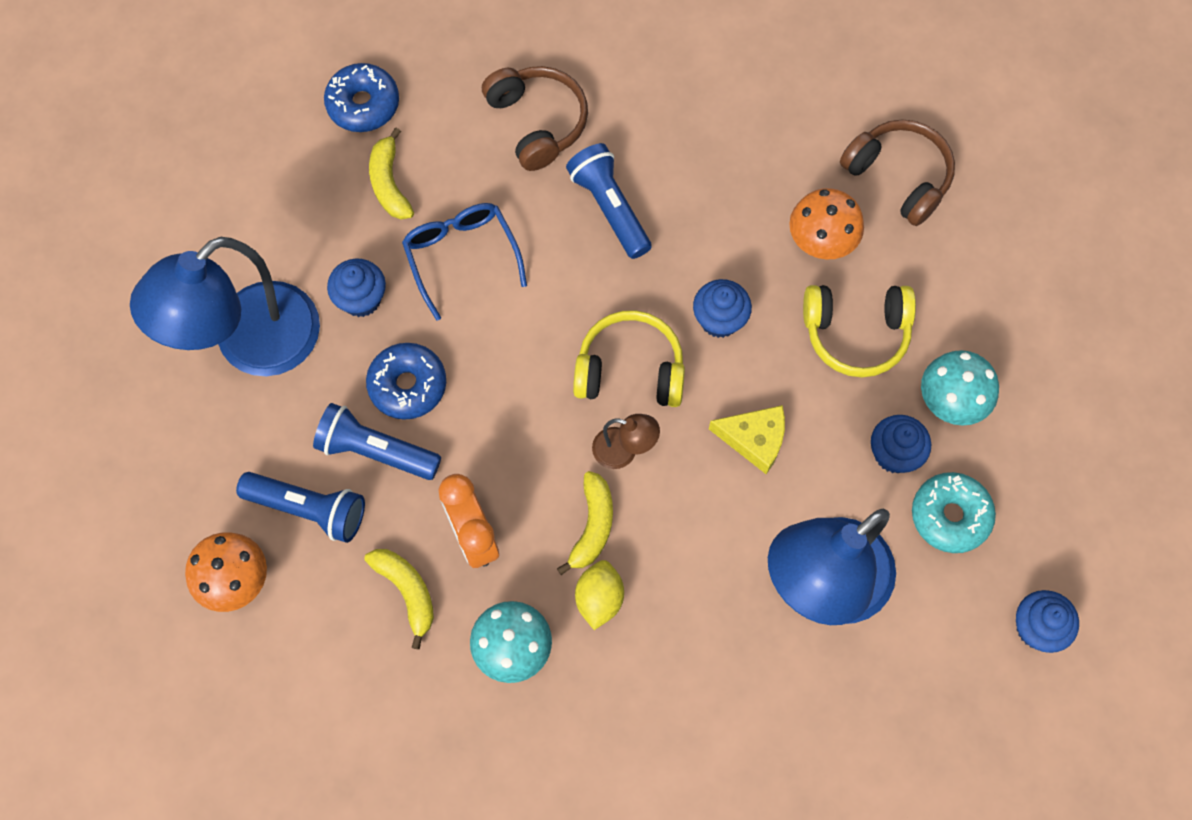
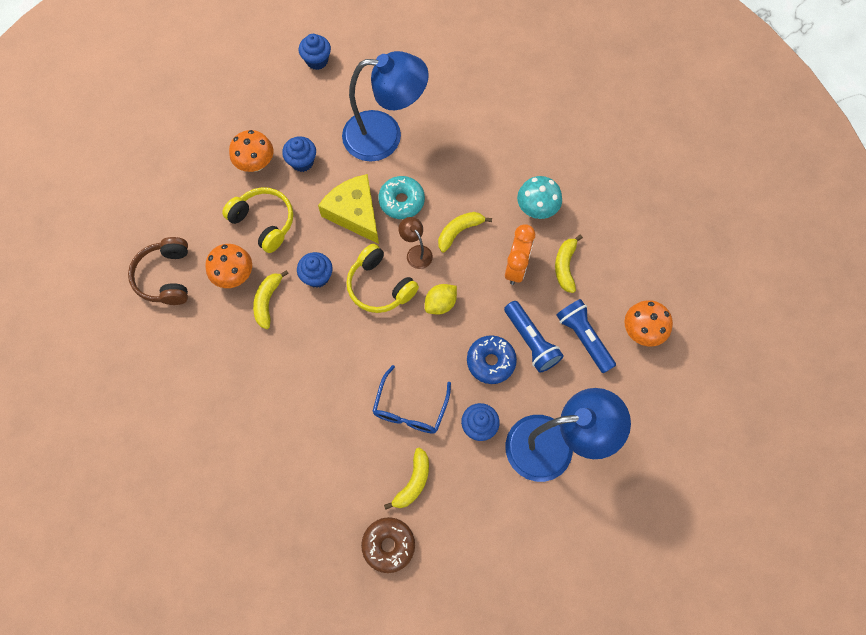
camera: 140 degrees left, 0 degrees up
blue donut [324,63,399,132] -> brown donut [361,517,415,573]
brown headphones [482,66,588,171] -> none
blue flashlight [566,143,652,259] -> none
yellow lemon [575,560,624,630] -> yellow lemon moved to [425,284,457,315]
yellow cheese [709,405,785,474] -> yellow cheese [318,174,379,244], size x1.55
turquoise donut [912,472,996,553] -> turquoise donut moved to [379,176,425,219]
turquoise mushroom [921,350,999,426] -> orange mushroom [229,130,273,172]
none -> yellow banana [253,270,289,329]

